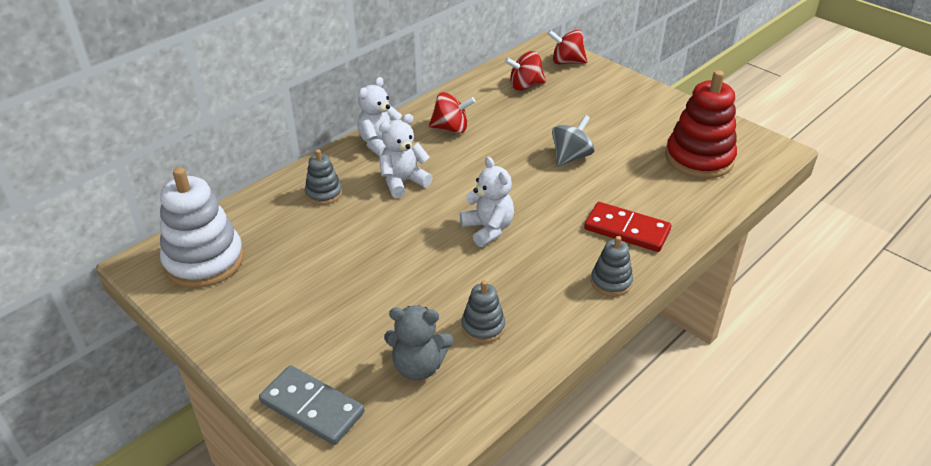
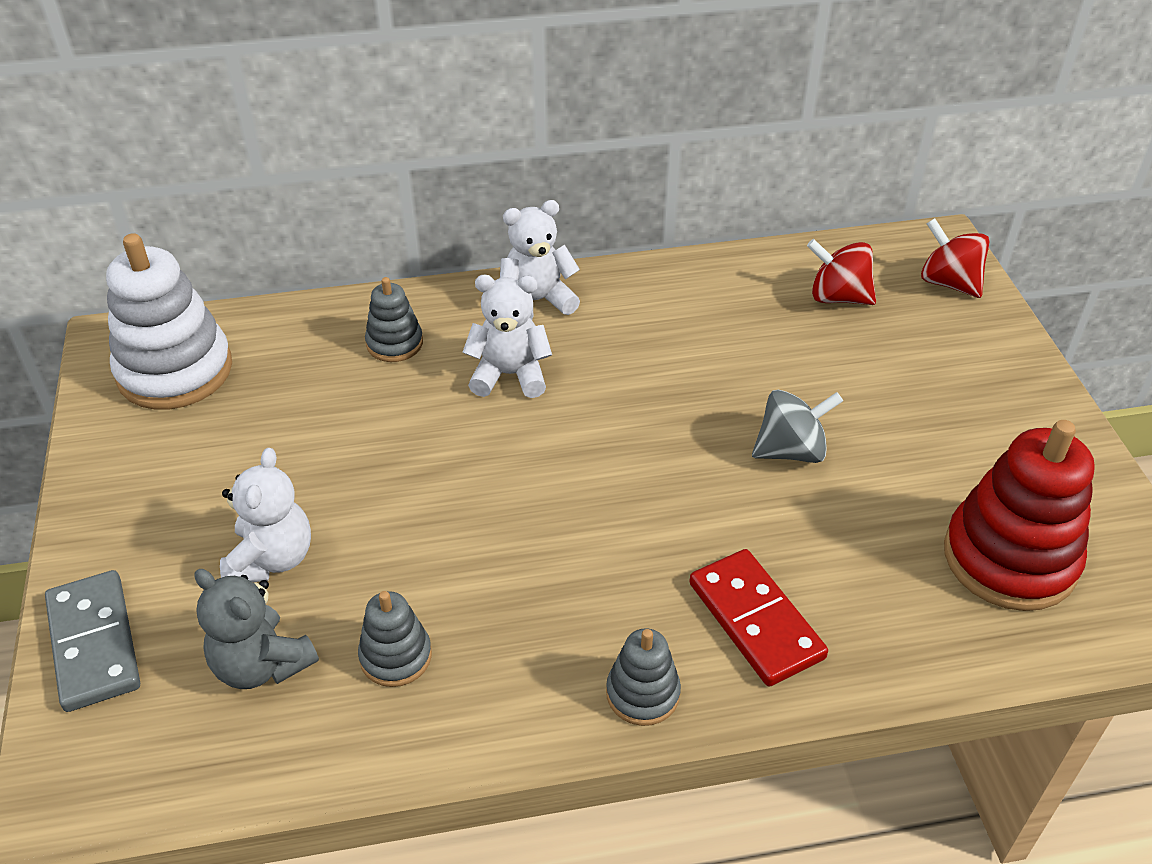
camera: 35 degrees right, 5 degrees up
red spinning top [429,92,476,133] -> none
white teddy bear [460,157,514,247] -> white teddy bear moved to [220,448,311,582]

